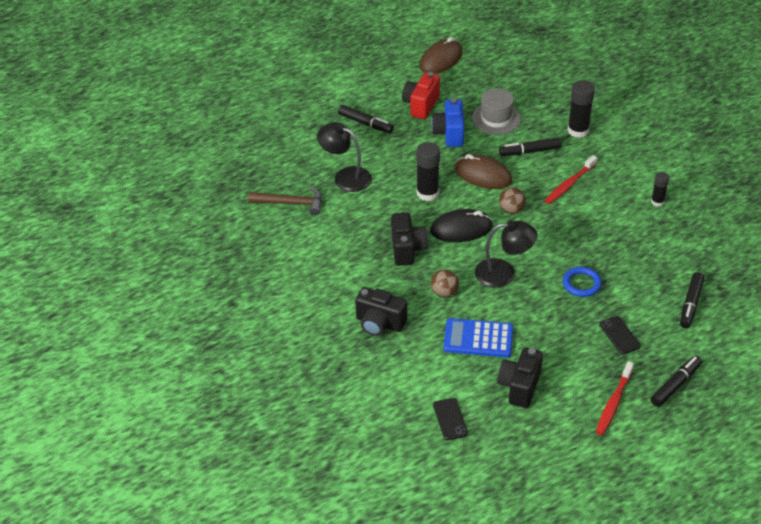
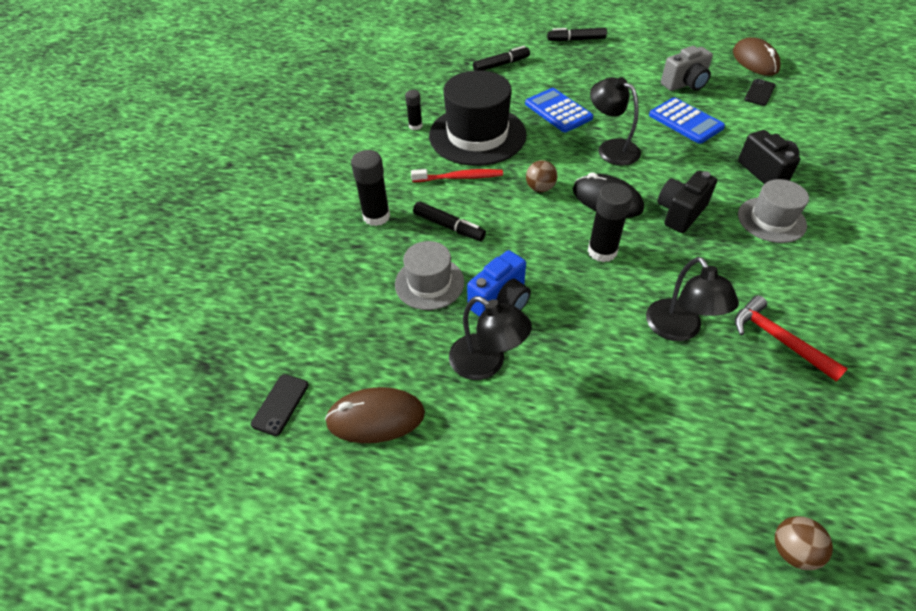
camera: 135 degrees left, 5 degrees up
brown hammer [248,187,322,215] -> red hammer [735,295,848,382]
black marker [338,105,394,133] -> none
red camera [402,72,440,119] -> black lamp [449,296,532,380]
brown ball [431,269,459,298] -> brown ball moved to [775,516,833,570]
brown mouse [454,154,512,189] -> brown mouse moved to [733,37,781,76]
black camera [497,347,543,408] -> grey camera [661,46,713,91]
blue ring [563,267,602,297] -> blue calculator [525,88,593,132]
red toothbrush [596,361,634,435] -> none
black phone [599,316,641,355] -> black phone moved to [251,374,308,436]
none -> black hat [429,70,526,166]
none -> grey hat [738,179,809,243]

